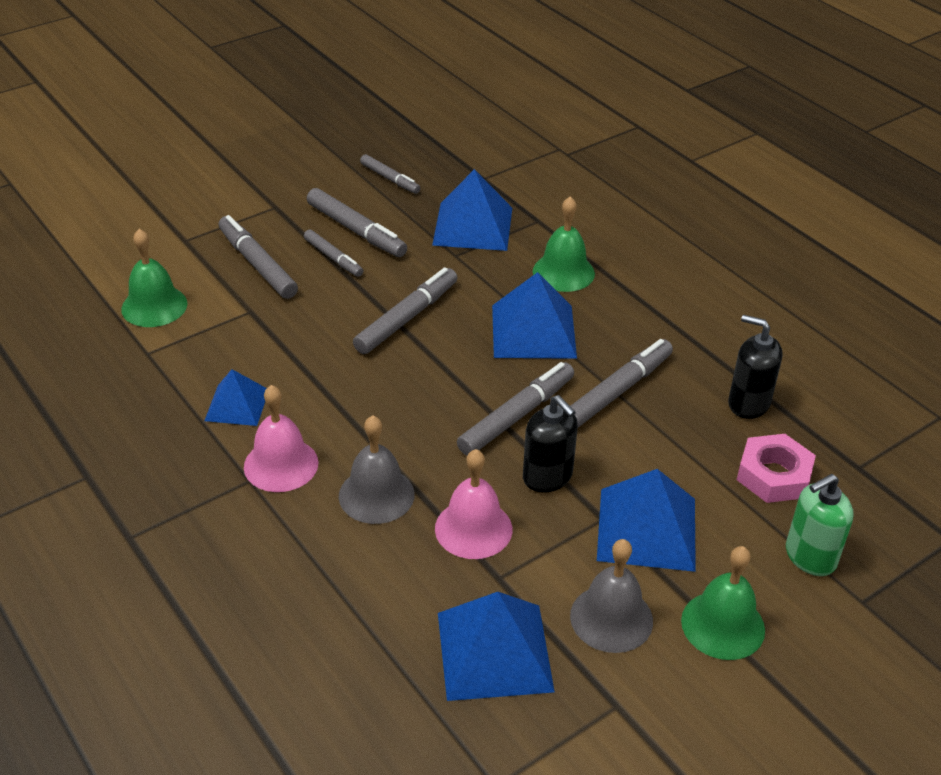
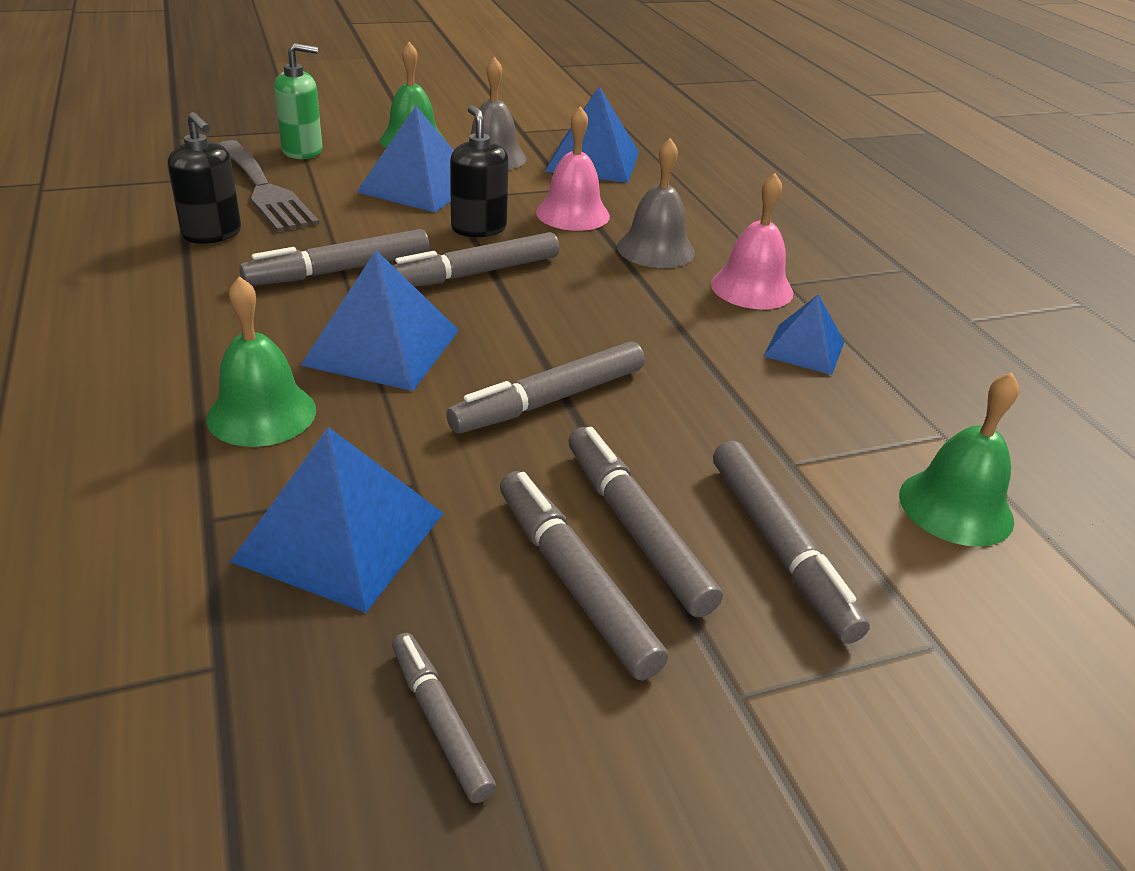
camera: 165 degrees left, 5 degrees down
grey marker [304,229,363,277] -> grey marker [568,427,723,617], size x1.61
pink nut [737,434,816,503] -> grey fork [217,140,319,232]

